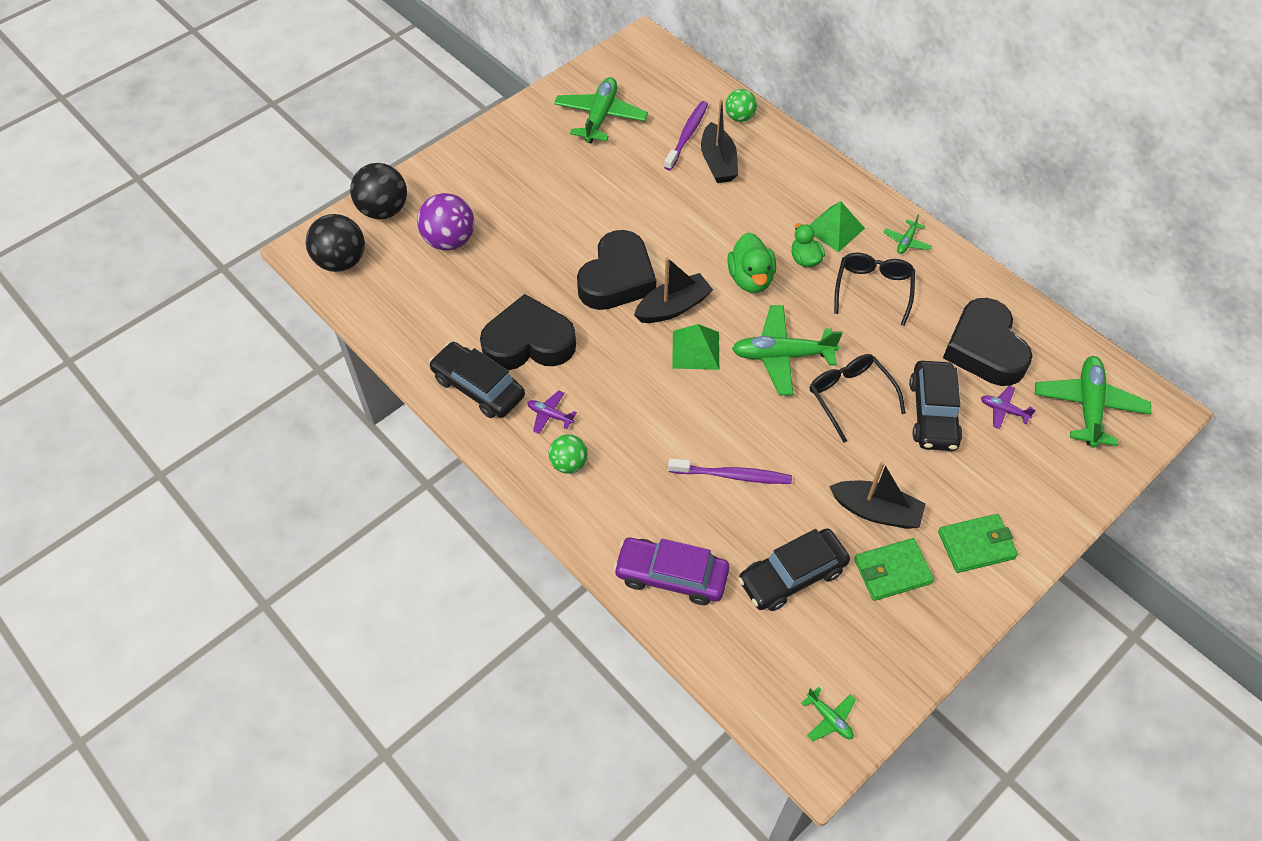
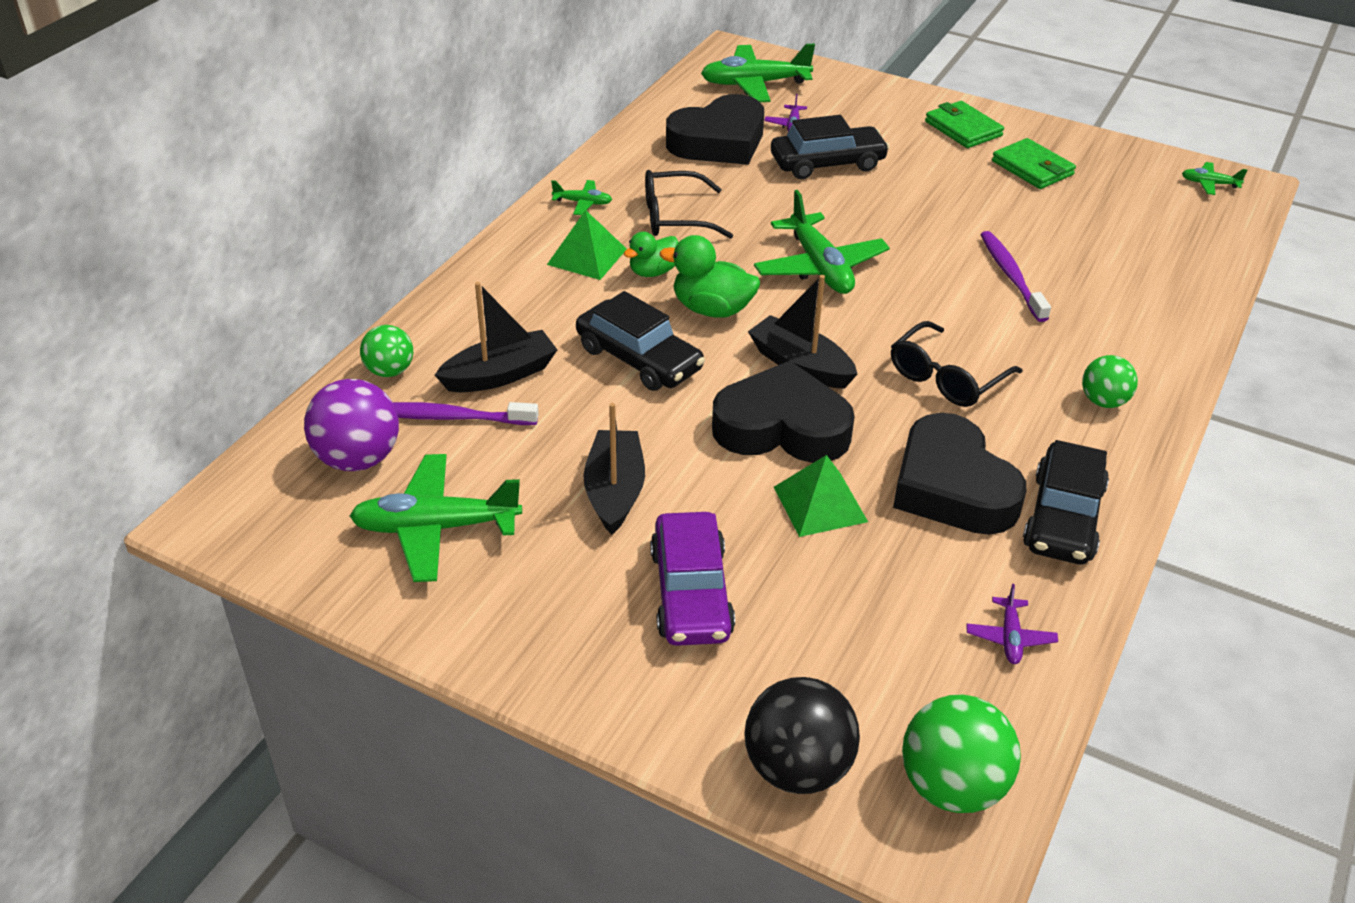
camera: 110 degrees left, 15 degrees down
black ball [306,214,365,272] -> green ball [902,694,1021,813]
purple ball [417,193,474,251] -> purple ball moved to [304,379,399,471]
purple plane [527,390,577,434] -> purple plane moved to [966,584,1058,664]
purple car [613,538,729,605] -> purple car moved to [650,512,735,646]
green pyramid [672,324,719,370] -> green pyramid moved to [774,455,868,537]
green duck [727,232,776,293] -> green duck turned 135 degrees counterclockwise [660,235,760,318]
black car [738,528,850,611] -> black car moved to [576,291,705,391]
green plane [801,687,856,742] -> green plane turned 105 degrees counterclockwise [1182,162,1248,195]
black glasses [810,354,906,443] -> black glasses moved to [891,321,1022,407]
black boat [829,461,926,529] -> black boat moved to [583,403,645,535]

